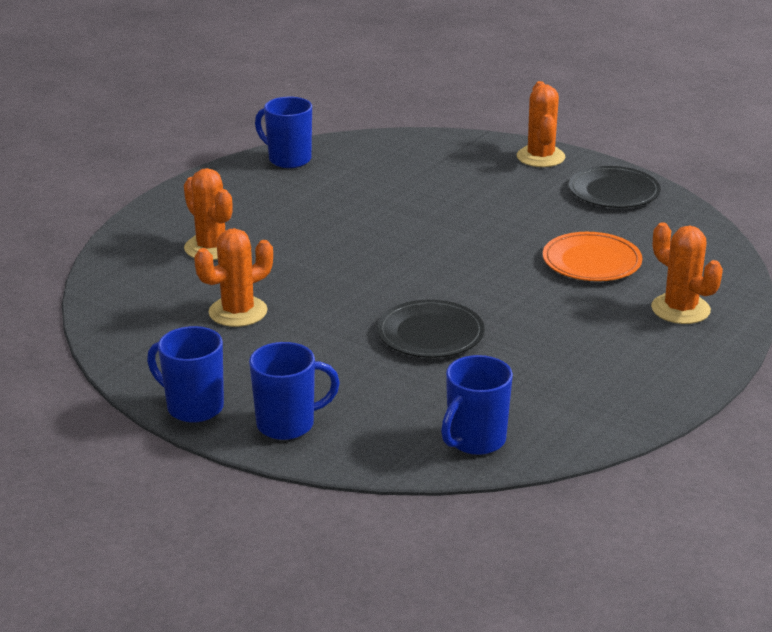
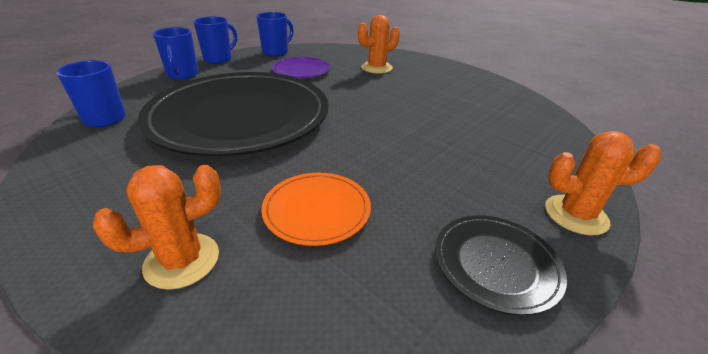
camera: 95 degrees right, 5 degrees up
orange cactus [194,228,273,327] -> purple plate [272,57,331,78]
blue mug [255,97,312,168] -> blue mug moved to [256,12,293,57]
black plate [377,300,484,358] -> black plate [138,72,329,157], size x2.34

